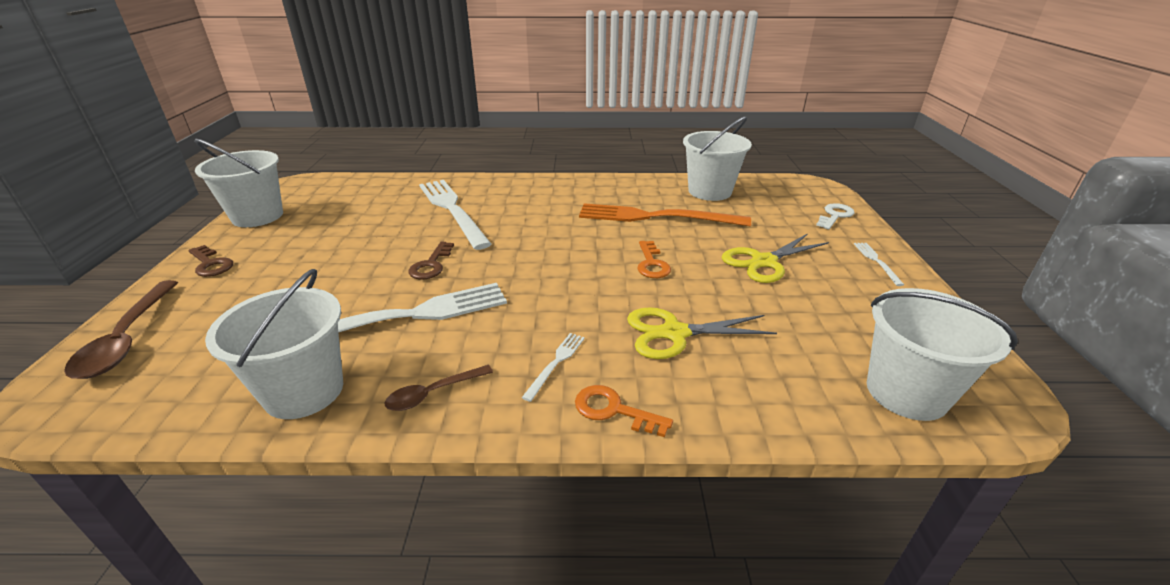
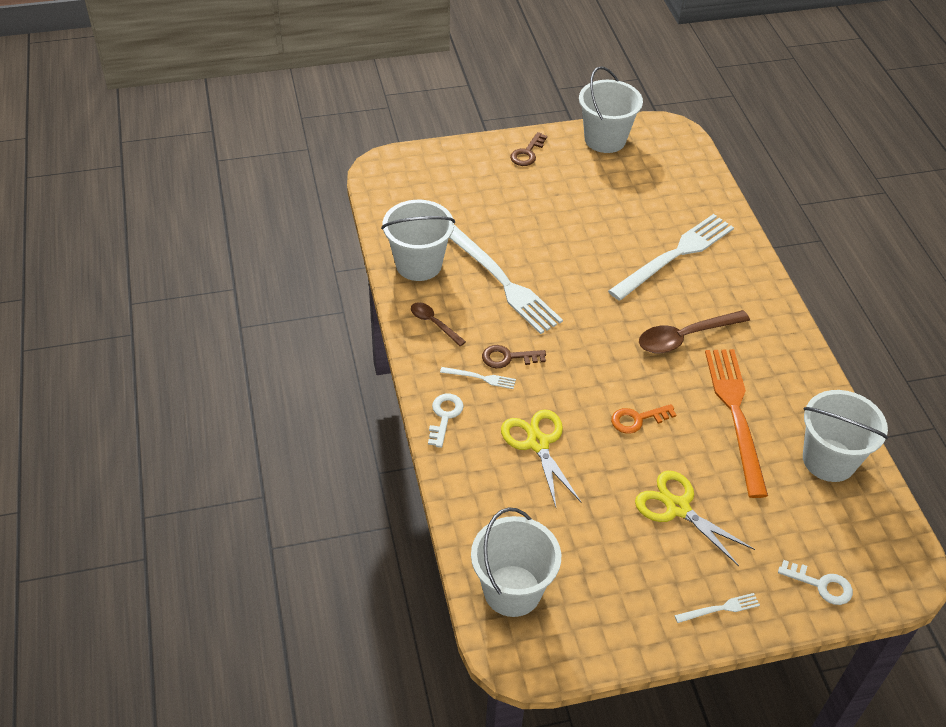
camera: 75 degrees right, 15 degrees up
brown spoon [64,280,178,379] -> brown spoon moved to [639,310,750,354]
brown key [408,242,454,280] -> brown key moved to [482,345,546,368]
orange key [575,385,673,437] -> white key [428,394,464,448]

